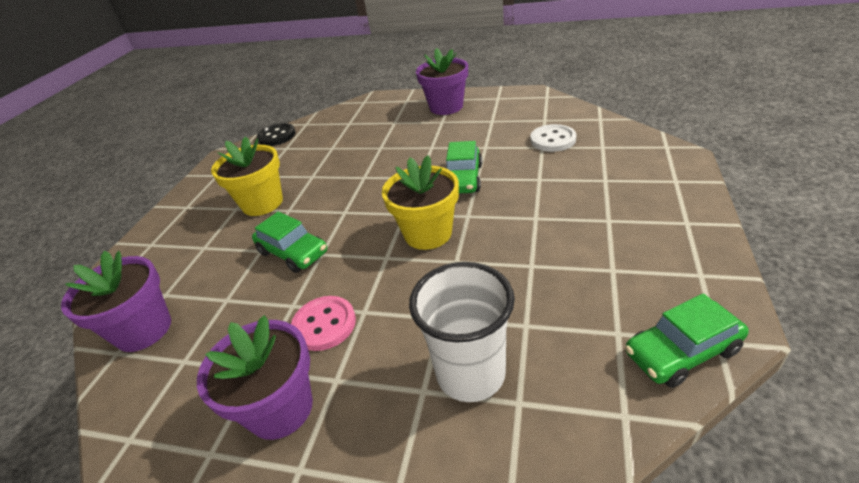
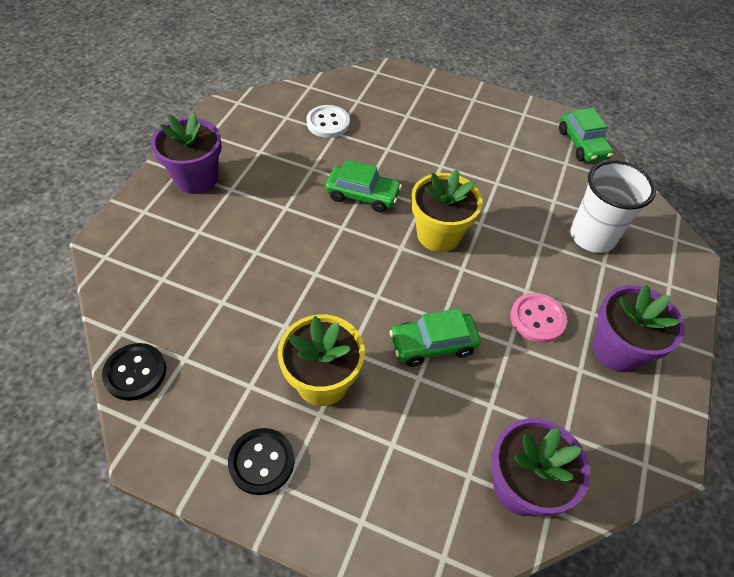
camera: 90 degrees left, 15 degrees up
green car [252,211,327,273] -> green car turned 150 degrees counterclockwise [389,308,481,367]
none -> black button [228,428,294,495]

